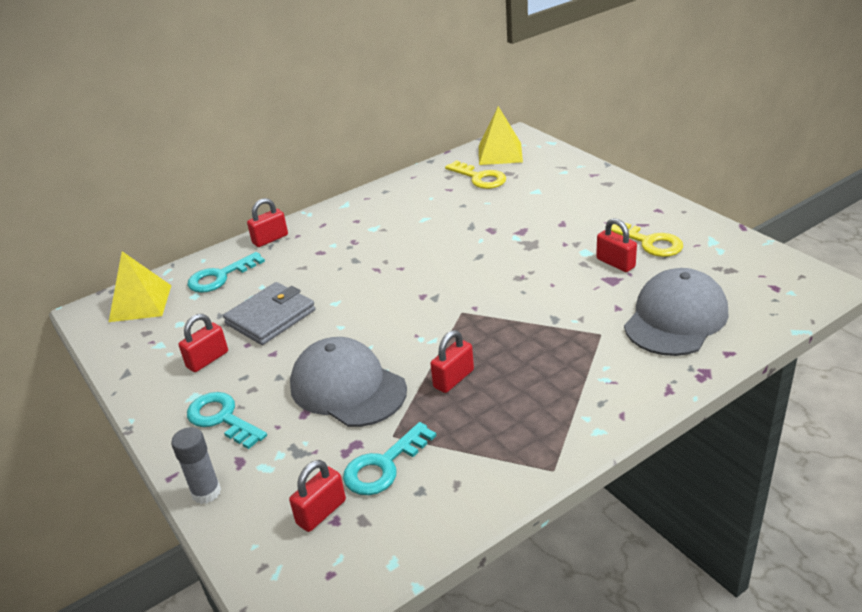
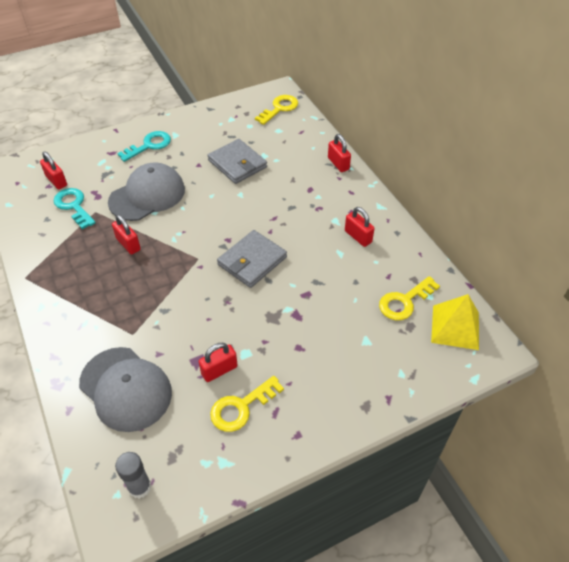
camera: 95 degrees right, 15 degrees up
yellow pyramid [109,251,171,322] -> yellow key [255,95,298,125]
grey glue stick [171,427,221,504] -> grey glue stick moved to [115,452,152,499]
red padlock [179,314,228,372] -> red padlock moved to [345,207,375,247]
turquoise key [188,252,265,293] -> none
none -> grey wallet [217,230,287,288]

